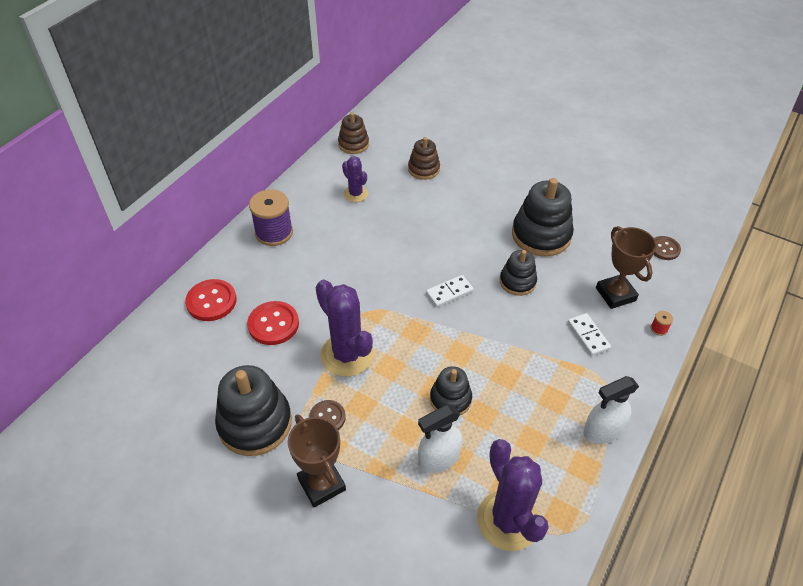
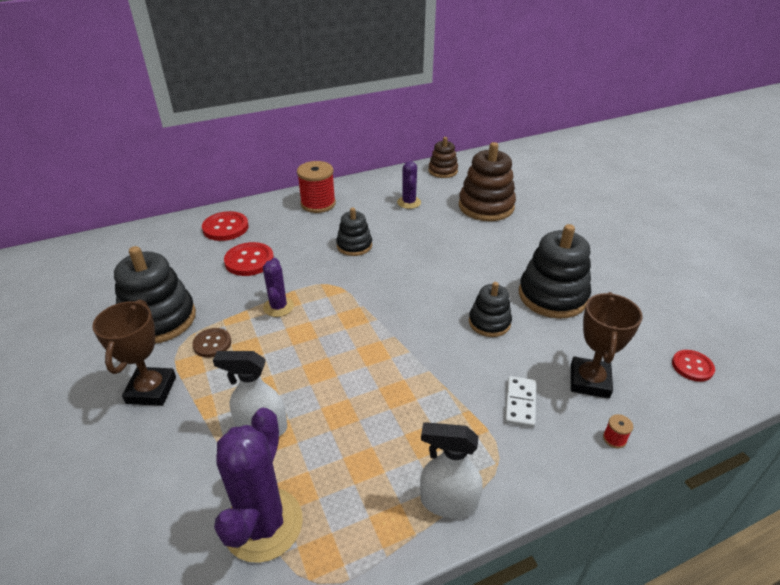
camera: 35 degrees right, 10 degrees down
purple spool [249,189,293,246] -> red spool [297,161,336,213]
purple cactus [316,279,374,376] -> purple cactus [263,258,294,317], size x0.56
brown stacking toy [408,137,440,180] -> brown stacking toy [459,142,516,221], size x1.71
white domino [426,275,474,307] -> none
black stacking toy [430,366,472,415] -> black stacking toy moved to [336,208,372,256]
brown button [653,236,681,260] -> red button [672,350,715,382]

